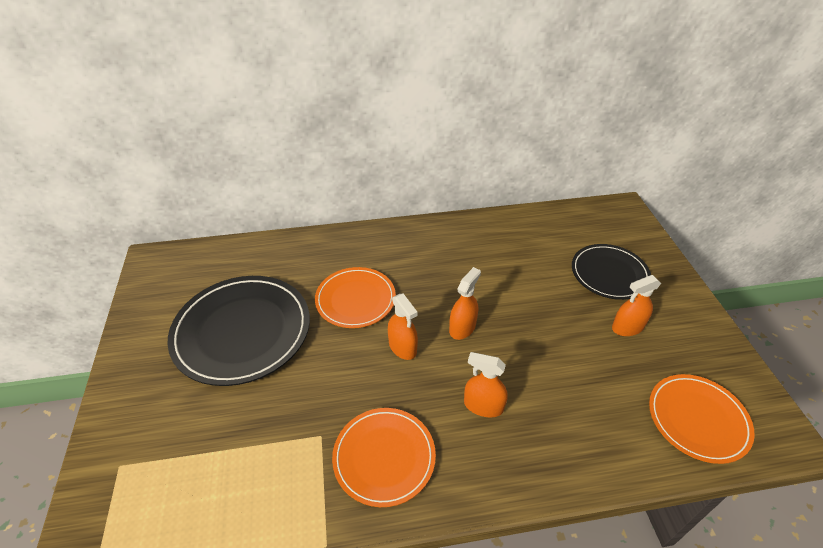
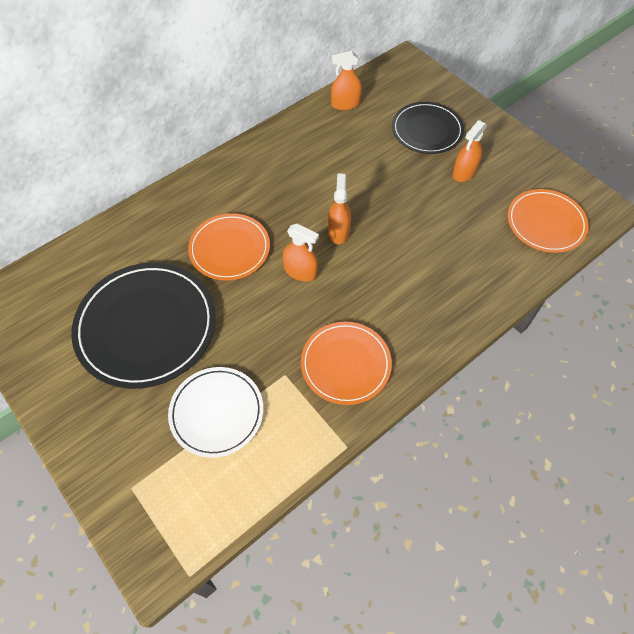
camera: 30 degrees left, 15 degrees up
orange spray bottle [464,352,508,417] -> orange spray bottle moved to [331,51,362,110]
none -> white plate [168,367,263,458]

